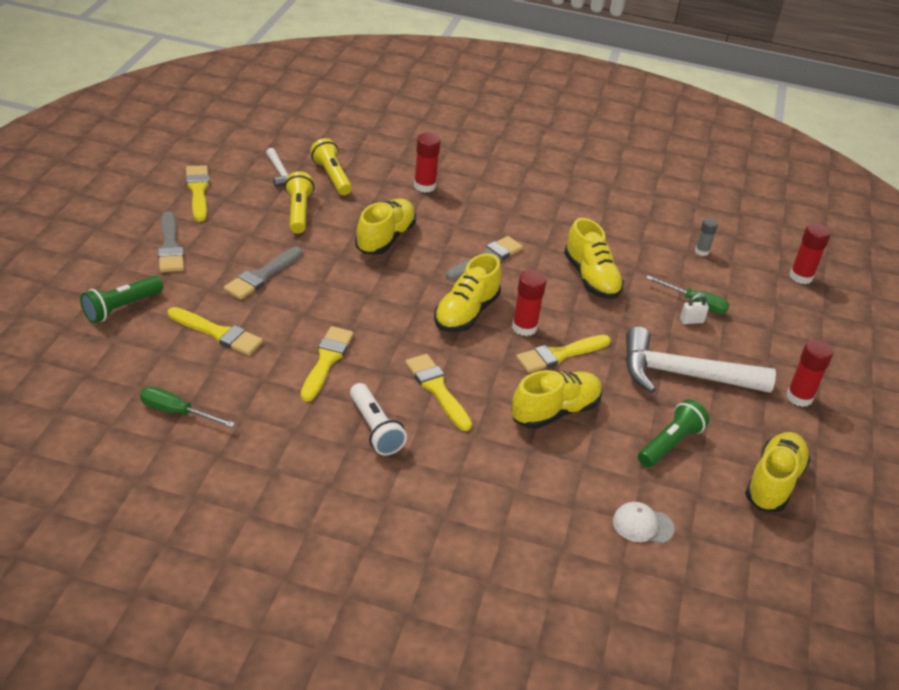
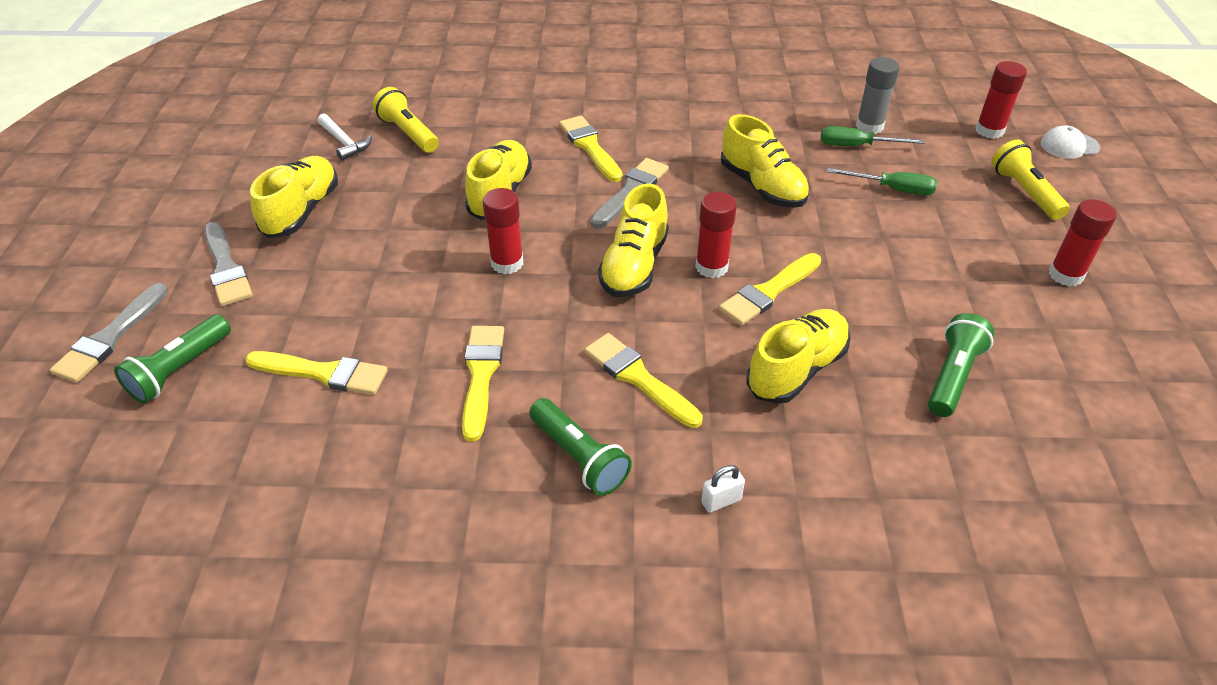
camera: 10 degrees left, 5 degrees up
green screwdriver [140,386,235,427] -> green screwdriver moved to [821,126,924,146]
yellow brush [186,165,209,221] -> yellow brush moved to [559,116,623,182]
grey brush [224,247,303,299] -> grey brush moved to [50,283,168,383]
yellow flashlight [285,171,315,234] -> yellow flashlight moved to [991,140,1070,220]
white flashlight [350,383,407,455] -> green flashlight [530,398,632,496]
red glue stick [414,133,441,193] -> red glue stick moved to [483,188,523,274]
white cap [613,502,675,543] -> white cap moved to [1041,125,1100,159]
white hammer [625,327,776,393] -> none
white padlock [680,294,709,324] -> white padlock moved to [701,465,745,513]
grey glue stick [695,218,718,256] -> grey glue stick [856,57,900,134], size x1.60
yellow shoe [745,432,810,512] -> yellow shoe moved to [250,156,338,238]

